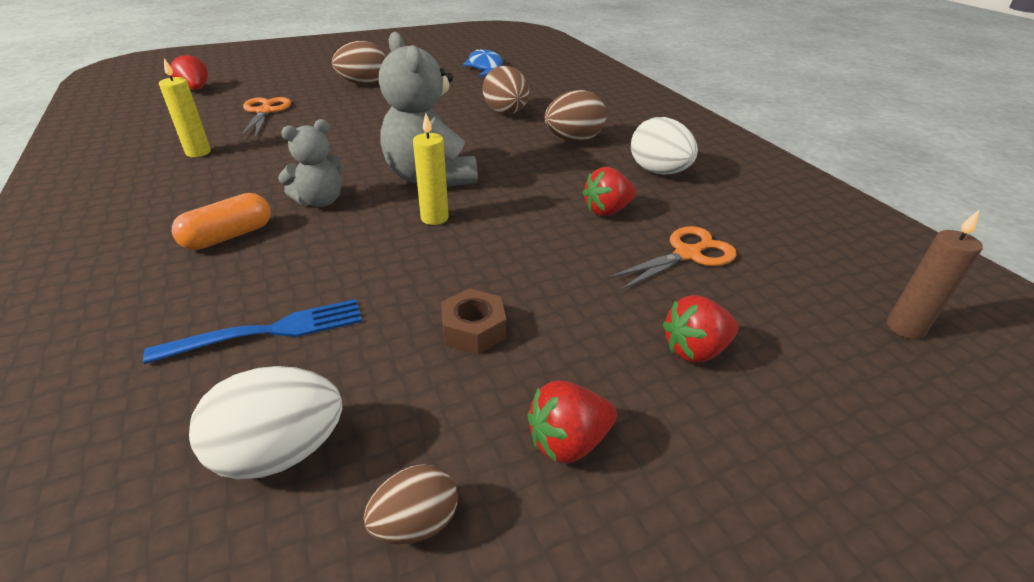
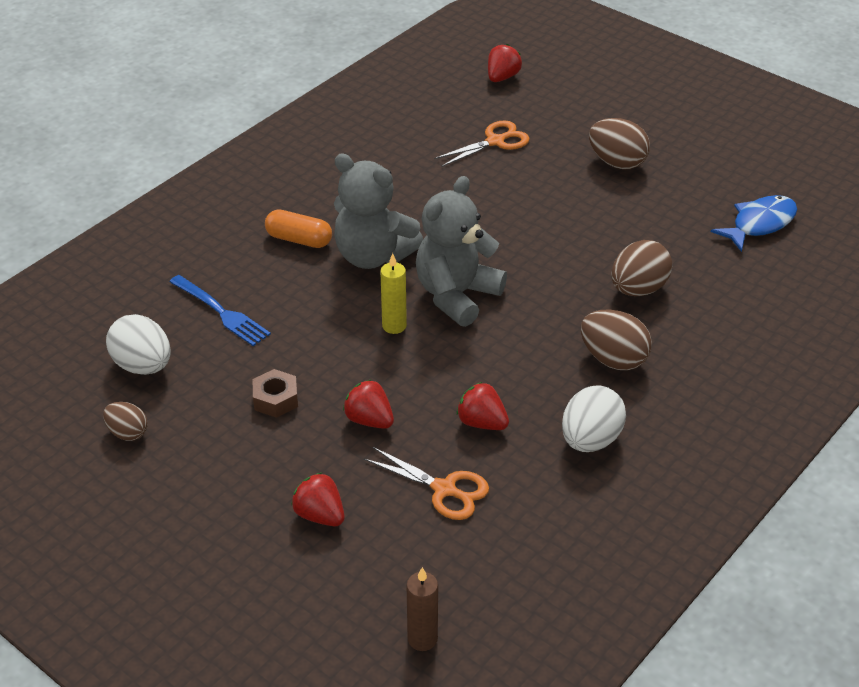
camera: 65 degrees right, 5 degrees up
yellow candle [159,58,211,157] -> none
grey teddy bear [278,119,344,207] -> grey teddy bear [334,153,423,269], size x1.69
red strawberry [527,381,617,464] -> red strawberry moved to [343,380,394,429]

